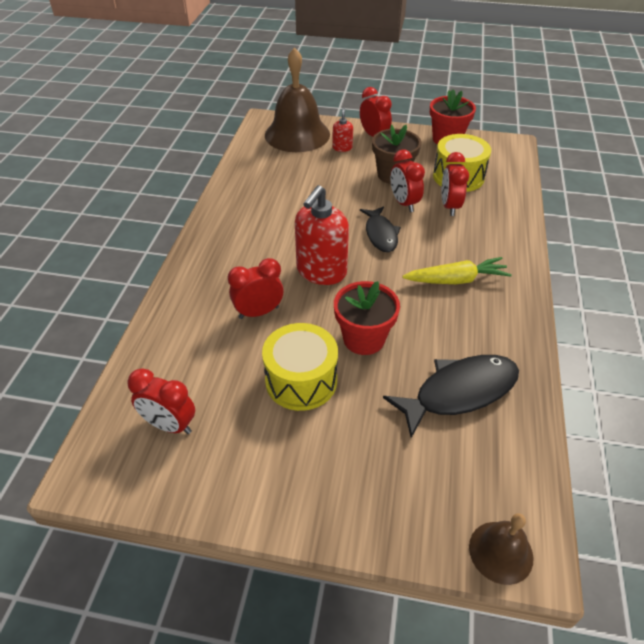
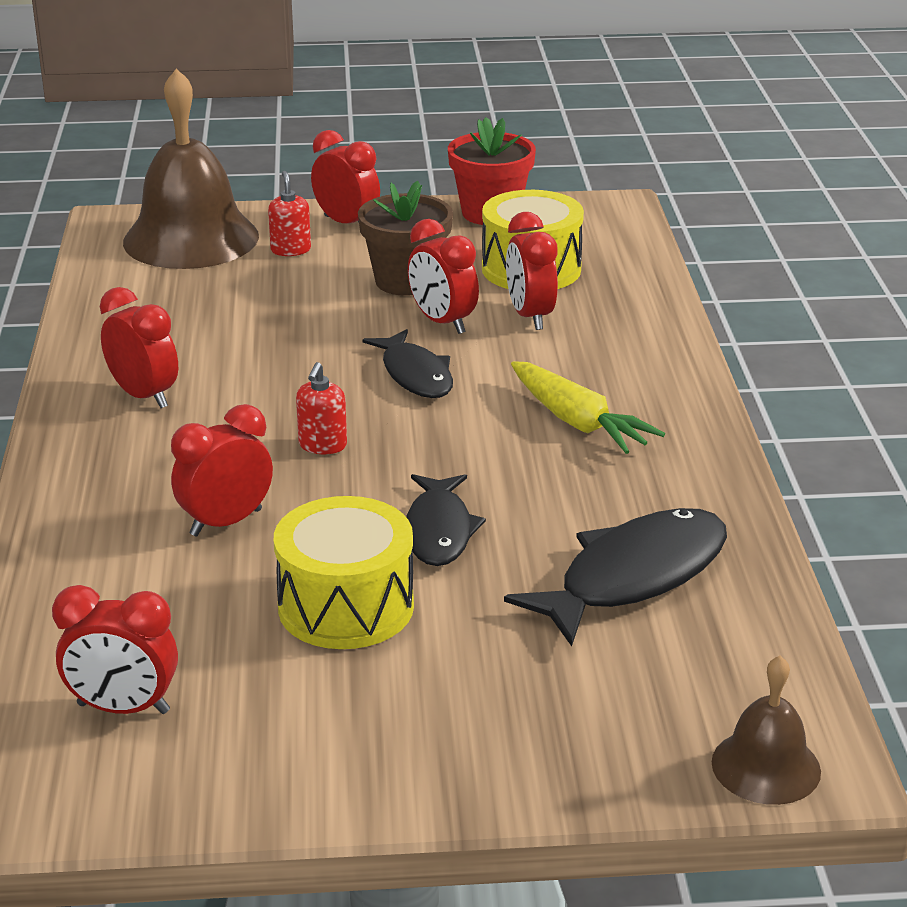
camera: 15 degrees left, 15 degrees down
red soap dispenser [295,185,349,285] -> red soap dispenser [296,362,347,454], size x0.48
red flower pot [334,281,400,355] -> black fish [406,474,486,566]
yellow carrot [402,257,512,284] -> yellow carrot turned 75 degrees clockwise [511,361,665,454]
none -> red clock [100,287,178,408]

